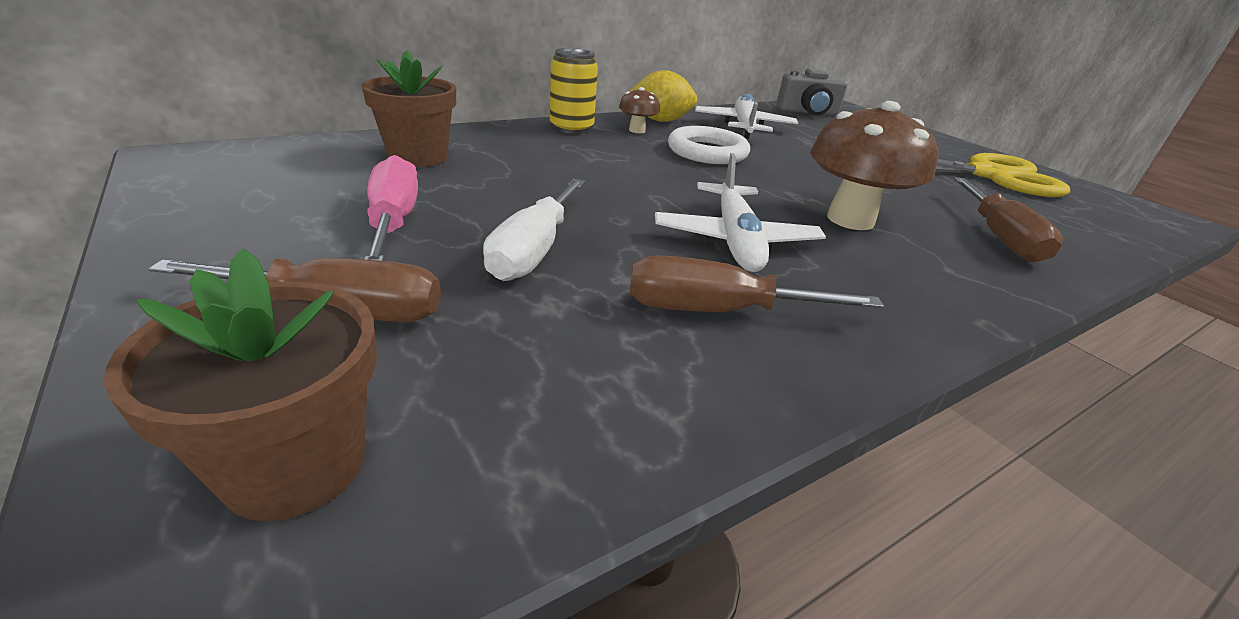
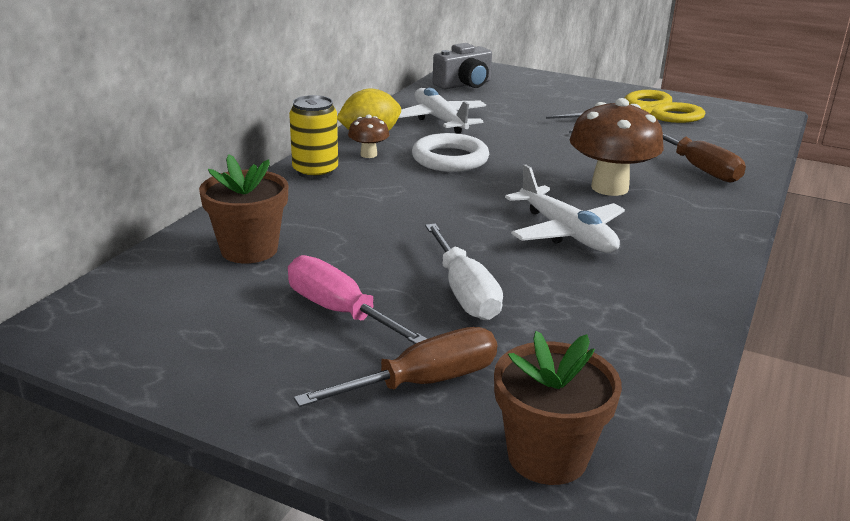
camera: 30 degrees left, 5 degrees down
brown screwdriver [630,255,884,312] -> none

